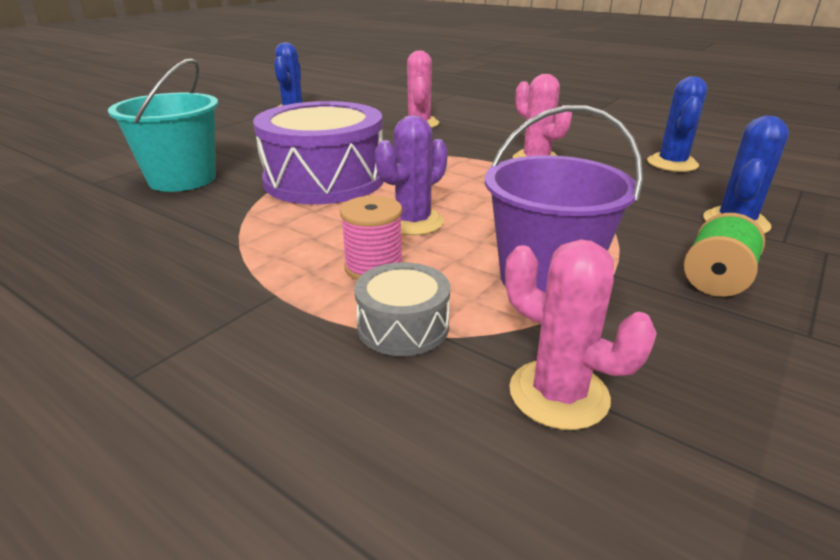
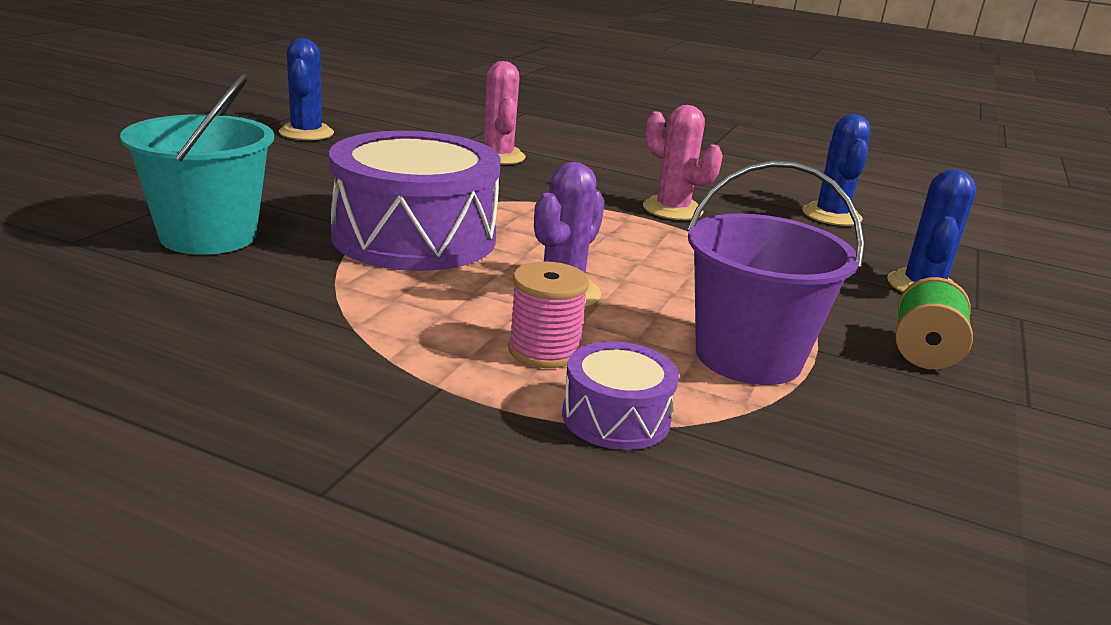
camera: 15 degrees left, 5 degrees down
grey drum [354,262,450,356] -> purple drum [562,341,679,450]
pink cactus [505,239,657,430] -> none

